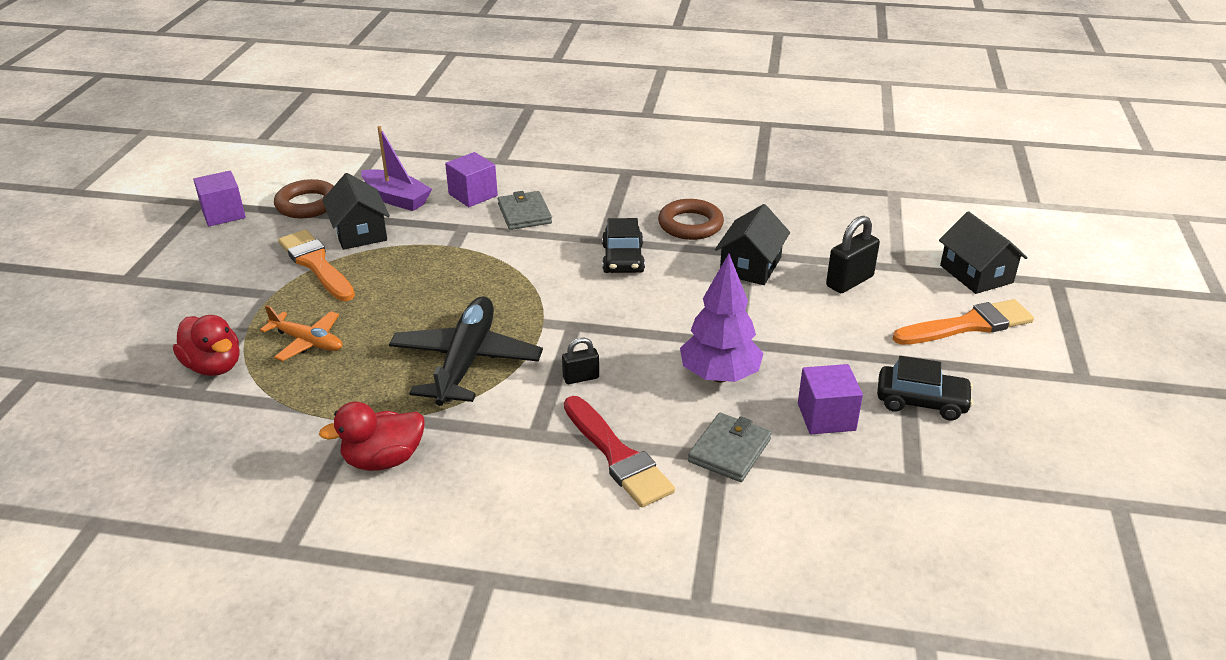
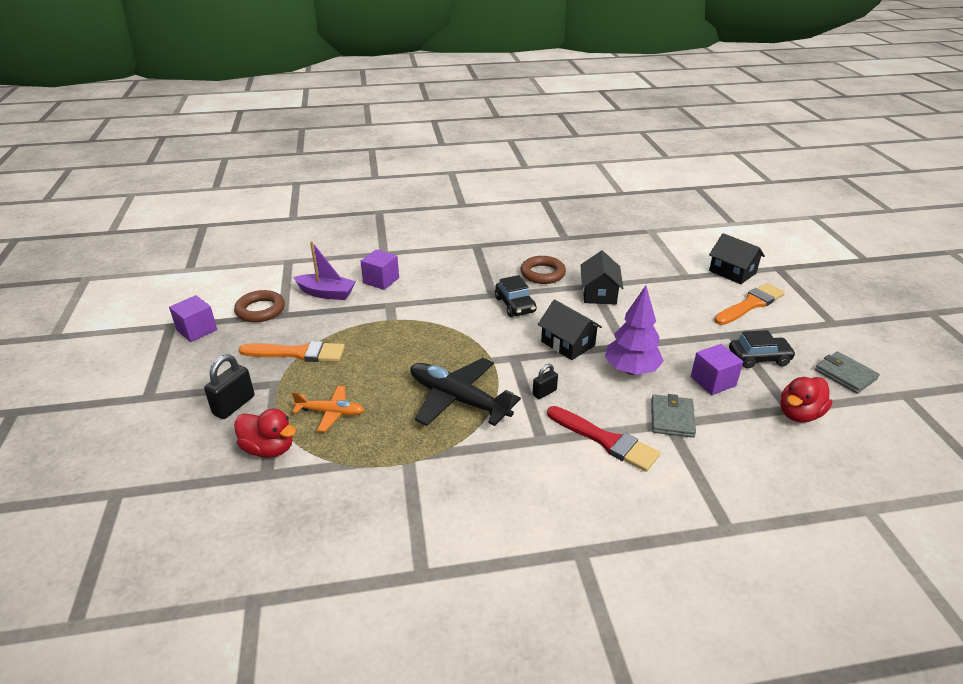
camera: 20 degrees left, 0 degrees up
orange brush [278,230,355,301] -> orange brush turned 150 degrees clockwise [239,341,345,362]
red duck [319,402,424,471] -> red duck moved to [780,377,832,422]
black house [322,173,390,250] -> black house moved to [538,299,602,360]
black plane [389,296,543,406] -> black plane turned 45 degrees counterclockwise [410,358,521,426]
grey wallet [498,191,552,230] -> grey wallet moved to [815,352,880,394]
black padlock [826,216,880,293] -> black padlock moved to [204,354,255,419]

